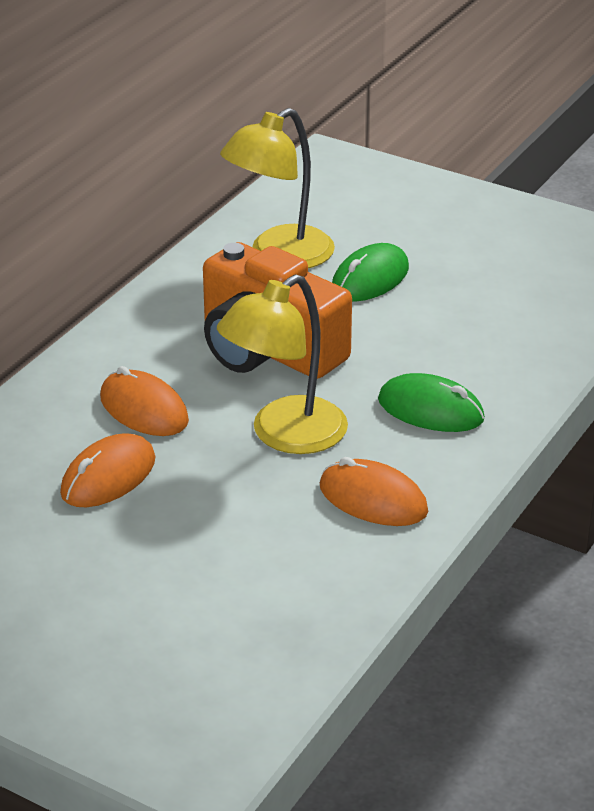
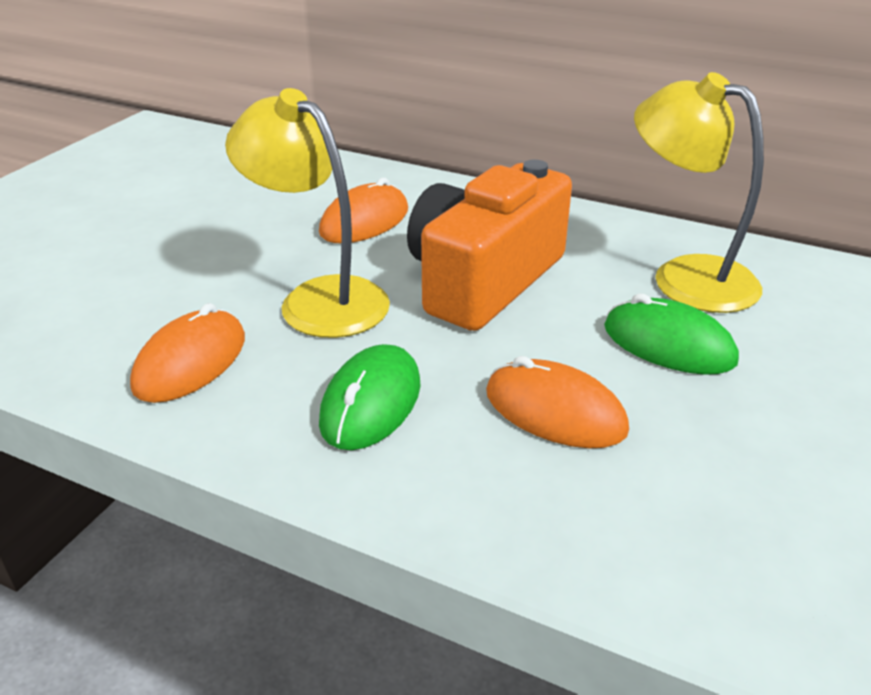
camera: 85 degrees right, 0 degrees up
orange mouse [60,433,156,507] -> orange mouse moved to [486,356,629,448]

